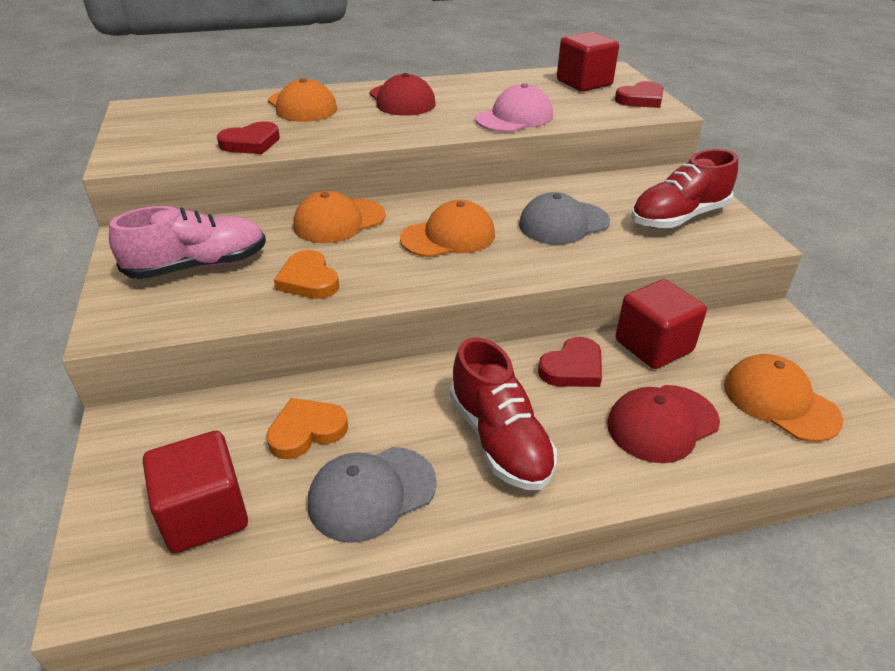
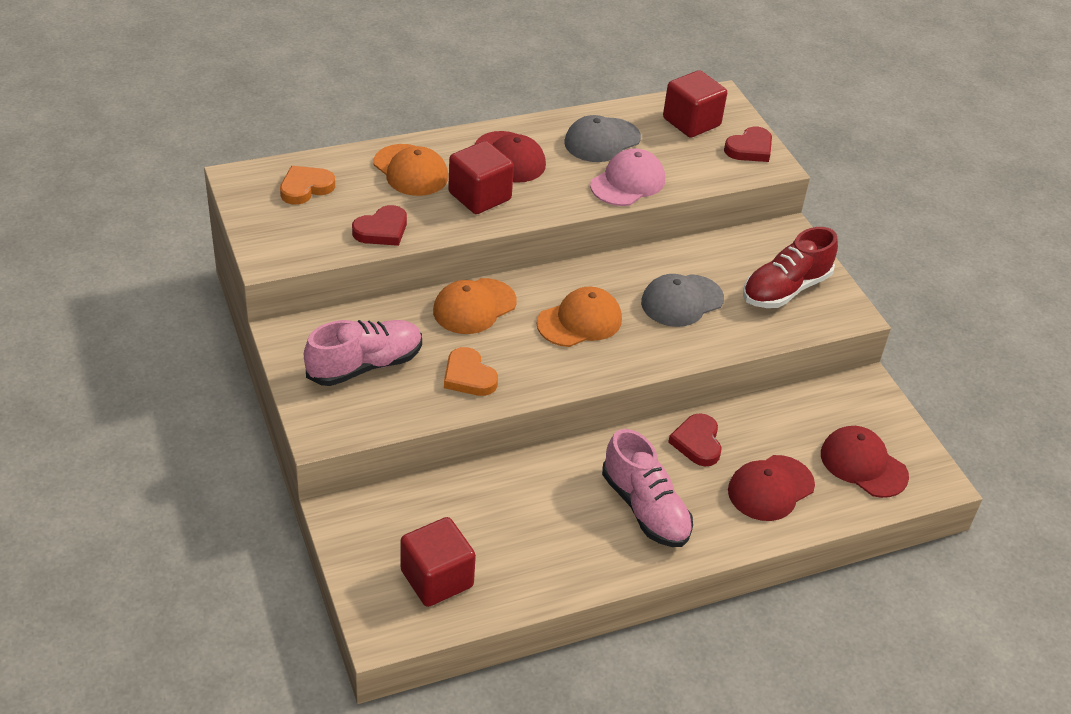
camera: 10 degrees left, 5 degrees up
orange heart [266,398,348,459] -> orange heart moved to [280,166,335,205]
grey cap [308,447,437,543] -> grey cap moved to [565,115,641,162]
red shoe [450,337,557,490] -> pink shoe [602,429,693,547]
red heart [538,337,602,387] -> red heart turned 135 degrees clockwise [668,413,722,467]
red cube [615,279,707,369] -> red cube moved to [448,141,514,214]
orange cap [724,354,843,442] -> red cap [821,426,909,498]

